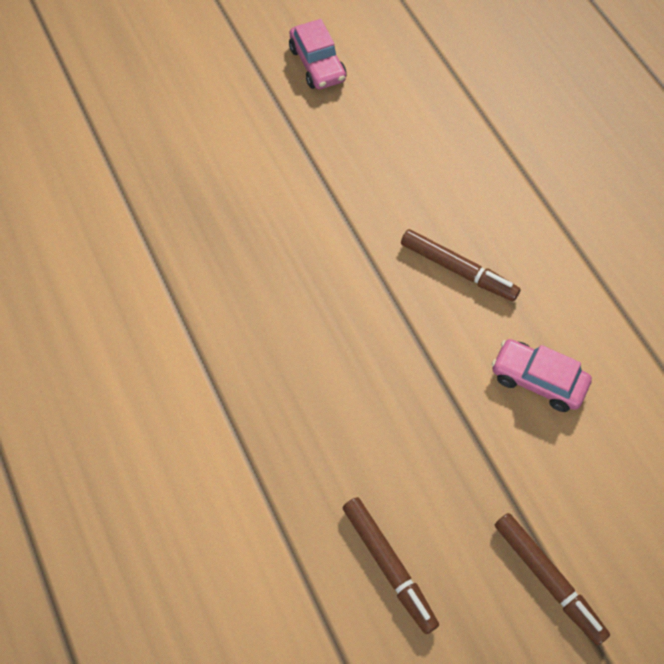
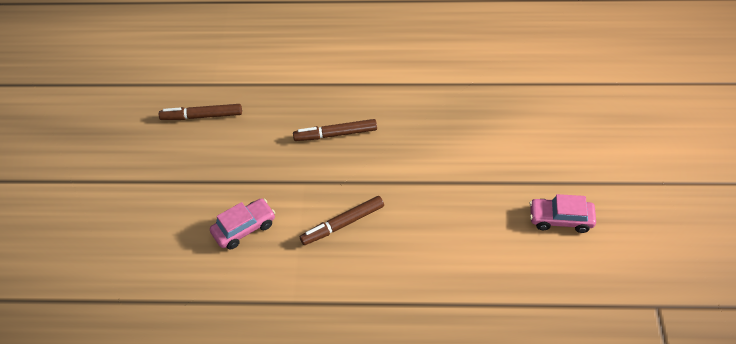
camera: 120 degrees right, 10 degrees down
brown marker [495,513,610,645] -> brown marker moved to [293,119,377,141]

